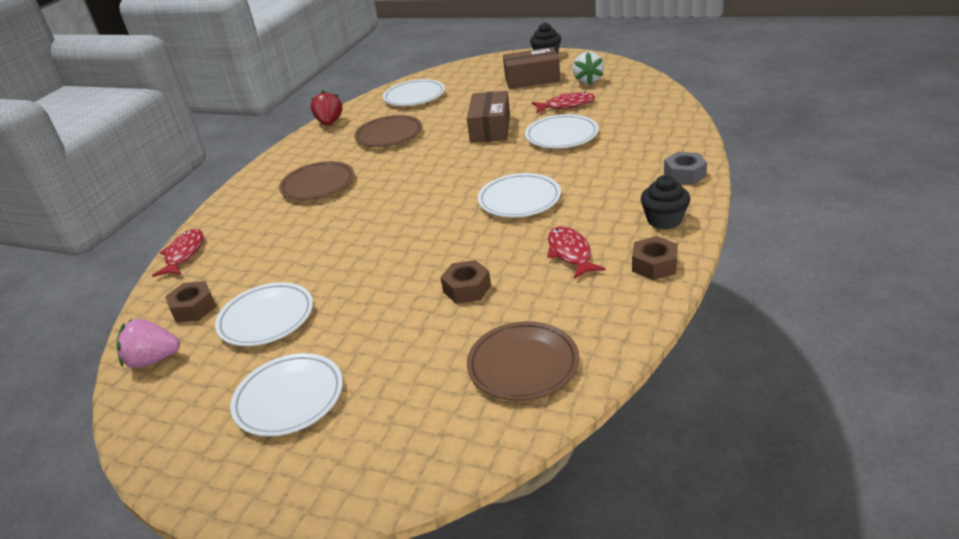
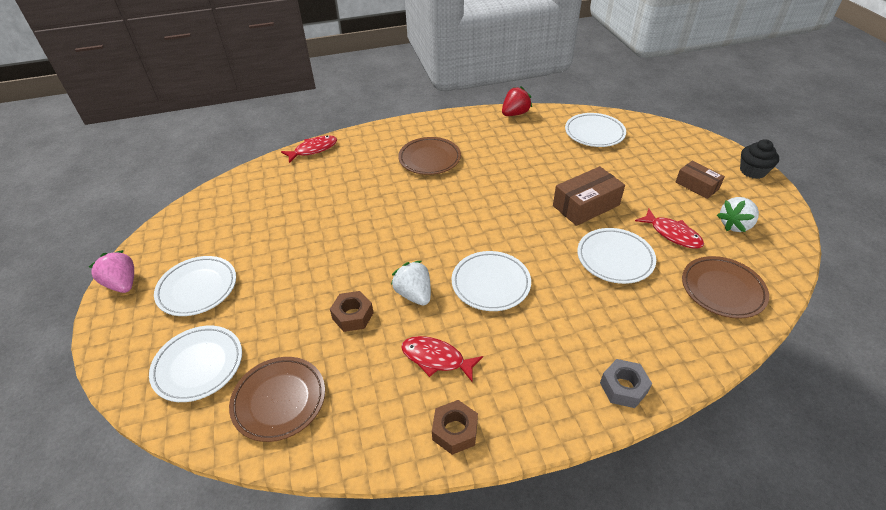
camera: 50 degrees right, 10 degrees up
pink strawberry [116,318,180,368] -> pink strawberry moved to [89,250,134,293]
brown nut [165,281,217,323] -> none
white plate [215,282,313,346] -> white plate moved to [149,326,242,402]
brown plate [354,115,422,147] -> brown plate moved to [682,256,769,319]
brown box [503,47,561,89] -> brown box [676,161,725,199], size x0.64
red fish [547,226,606,279] -> red fish turned 105 degrees counterclockwise [401,336,483,383]
black cupcake [641,175,690,230] -> none
none -> white strawberry [391,261,431,306]

